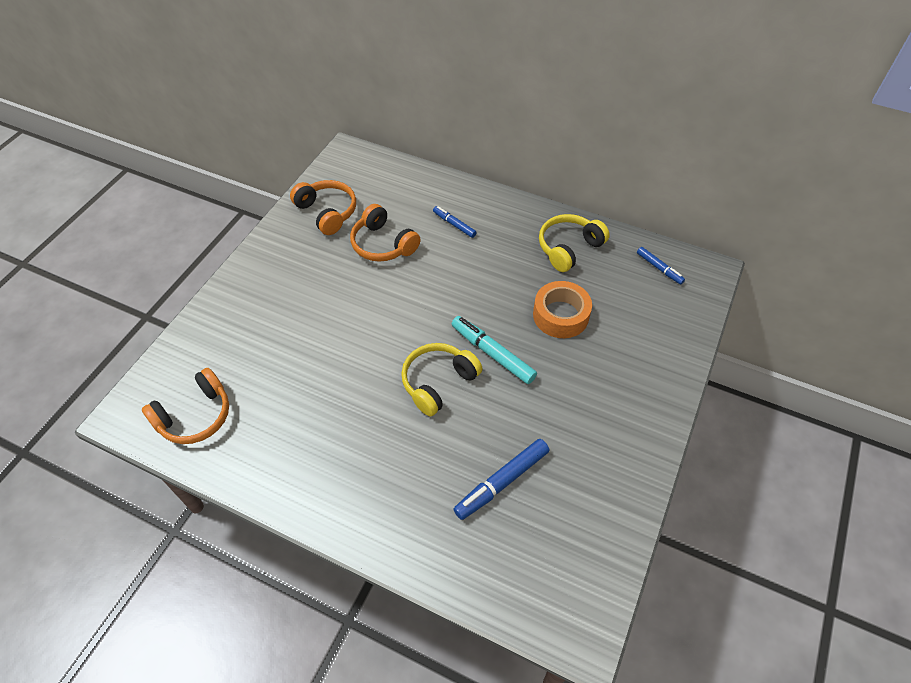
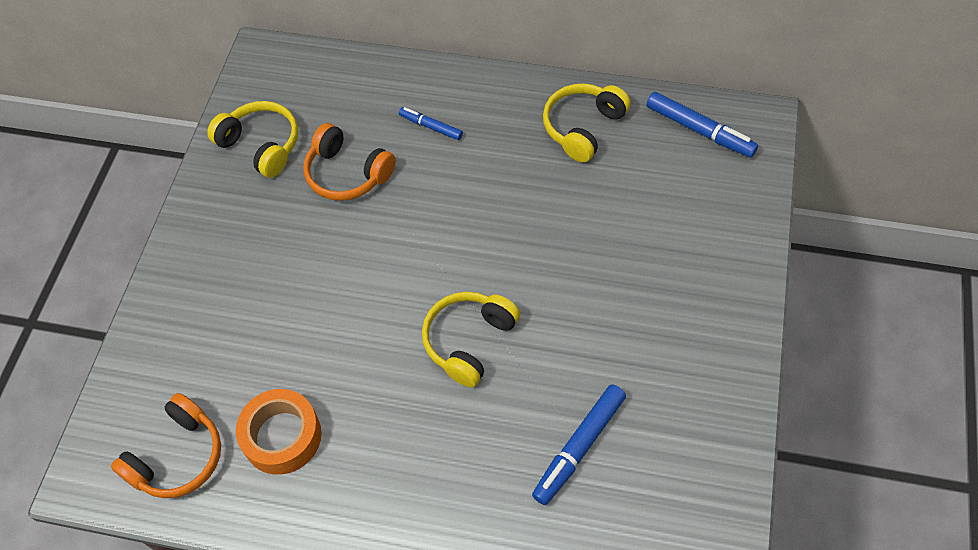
camera: 10 degrees left, 5 degrees up
orange headphones [290,180,356,235] -> yellow headphones [207,101,298,178]
turquoise marker [452,316,537,384] -> none
orange tape [533,281,592,338] -> orange tape moved to [236,389,321,475]
blue marker [637,247,685,284] -> blue marker [647,92,758,158], size x1.67

